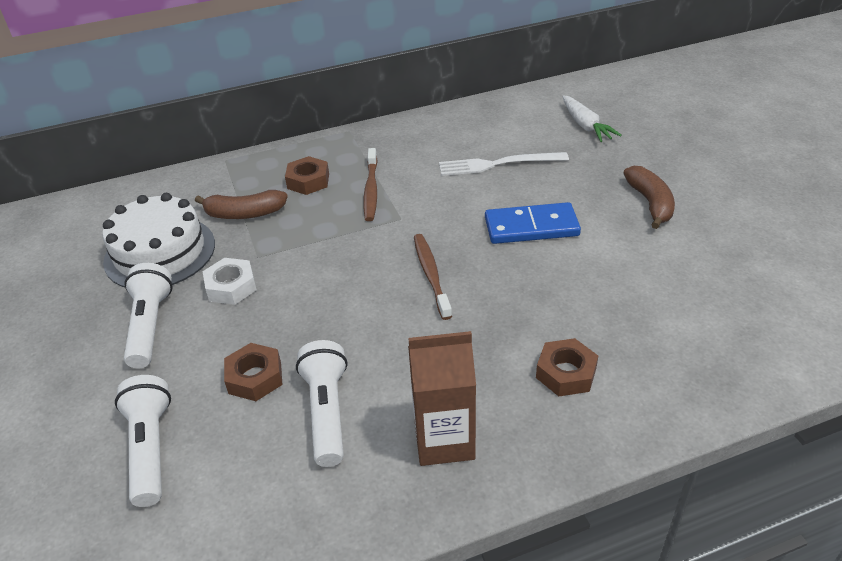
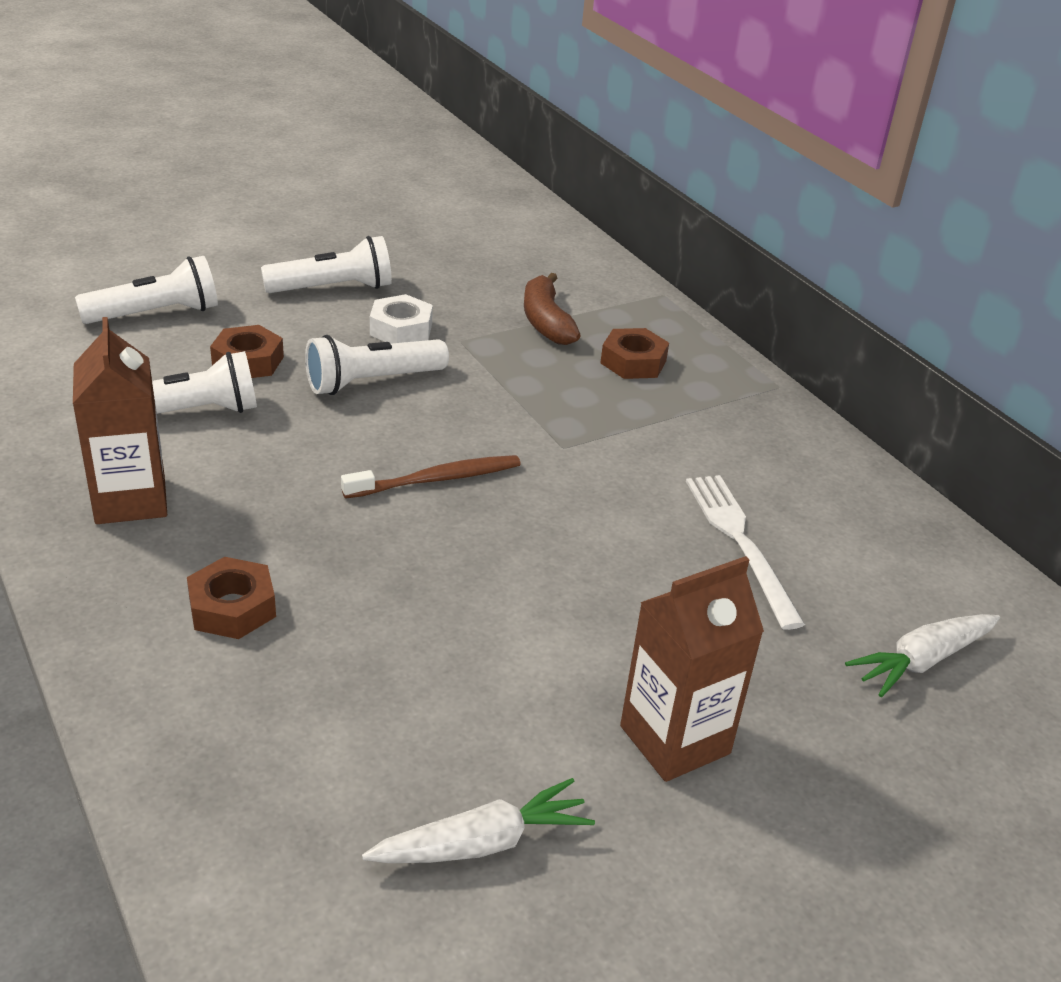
camera: 75 degrees right, 5 degrees down
white cake [102,193,215,287] -> none
brown toothbrush [363,148,378,221] -> none
blue domino [485,202,581,244] -> none
brown banana [623,166,675,229] -> brown carton [620,556,764,782]
none -> white flashlight [305,335,449,395]
none -> white carrot [362,778,595,863]

